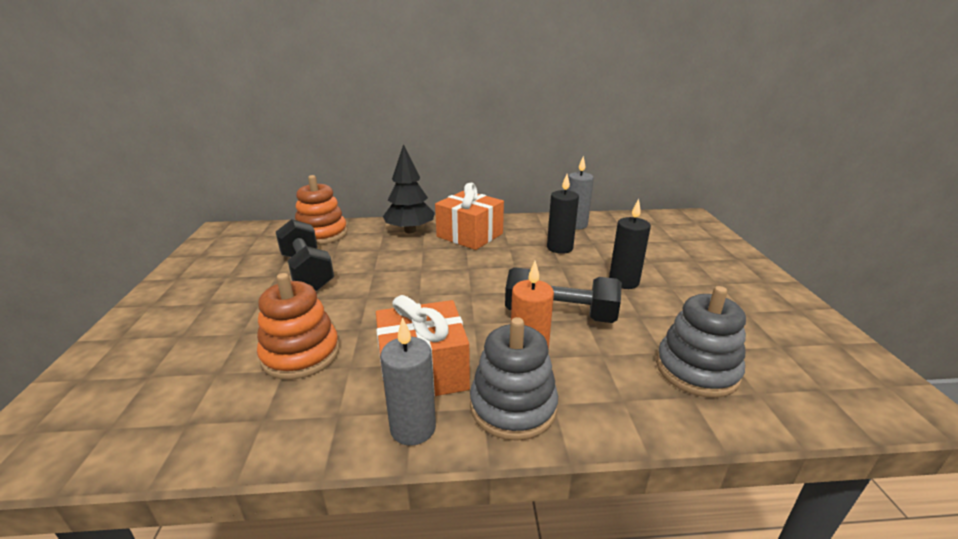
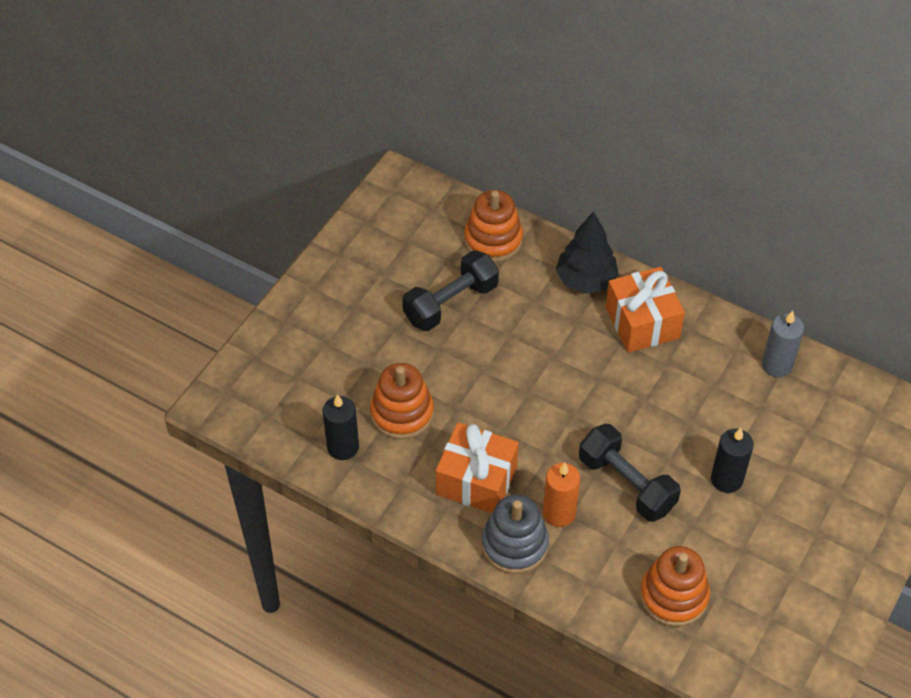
camera: 35 degrees right, 25 degrees up
black dumbbell [276,219,334,291] -> black dumbbell turned 45 degrees clockwise [402,250,499,331]
grey candle [380,317,436,446] -> none
black candle [547,174,579,254] -> black candle moved to [323,394,359,460]
grey stacking toy [656,286,746,398] -> orange stacking toy [640,546,710,627]

